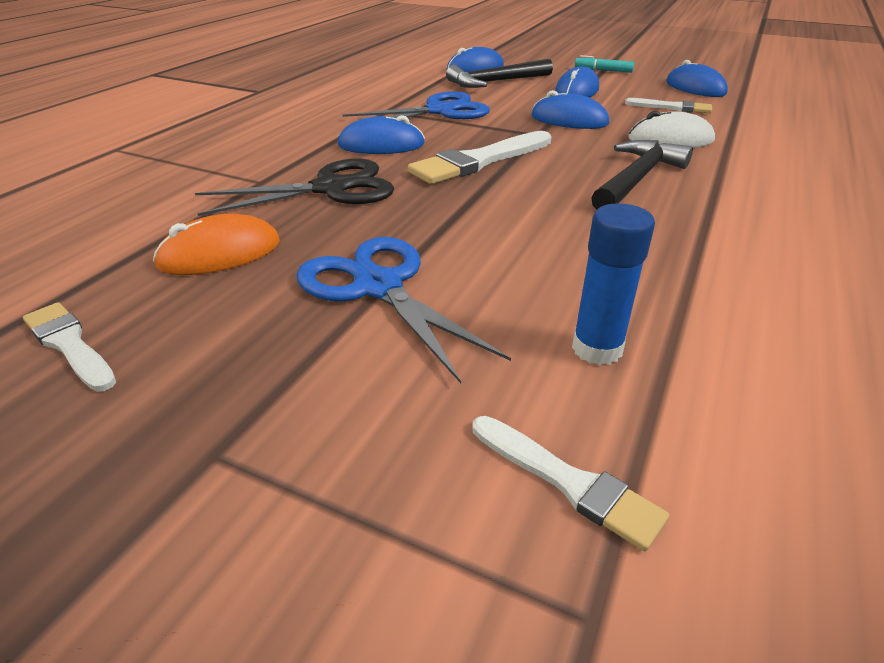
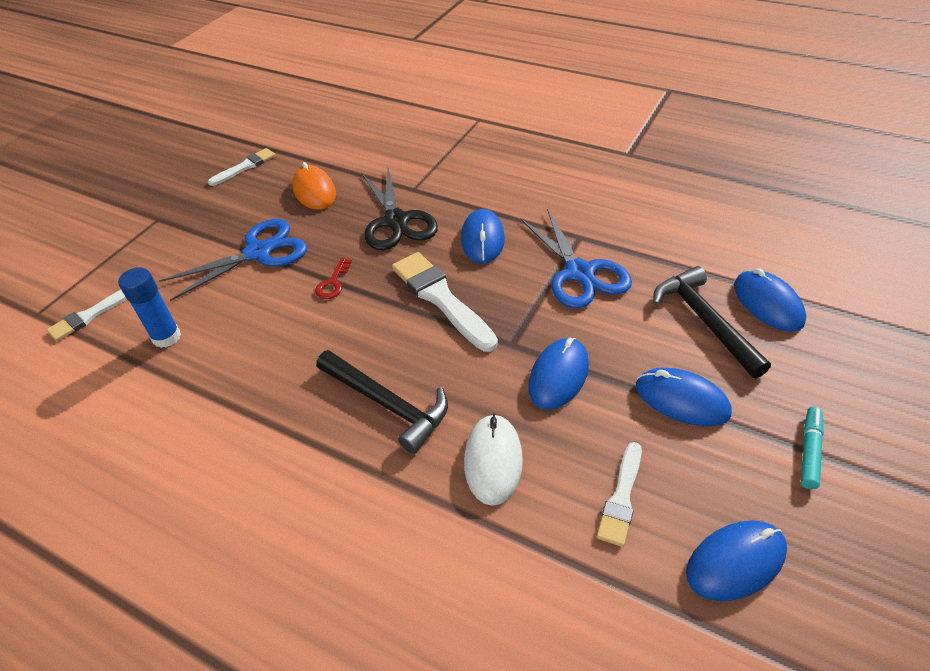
camera: 95 degrees right, 10 degrees up
none -> red key [315,258,352,299]

